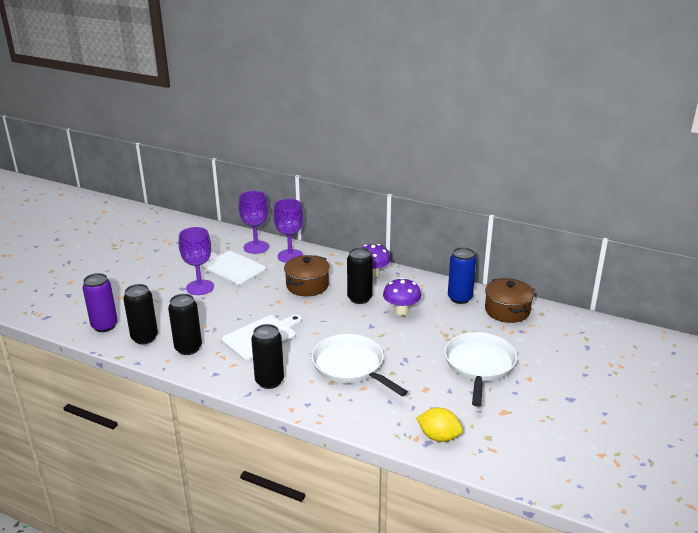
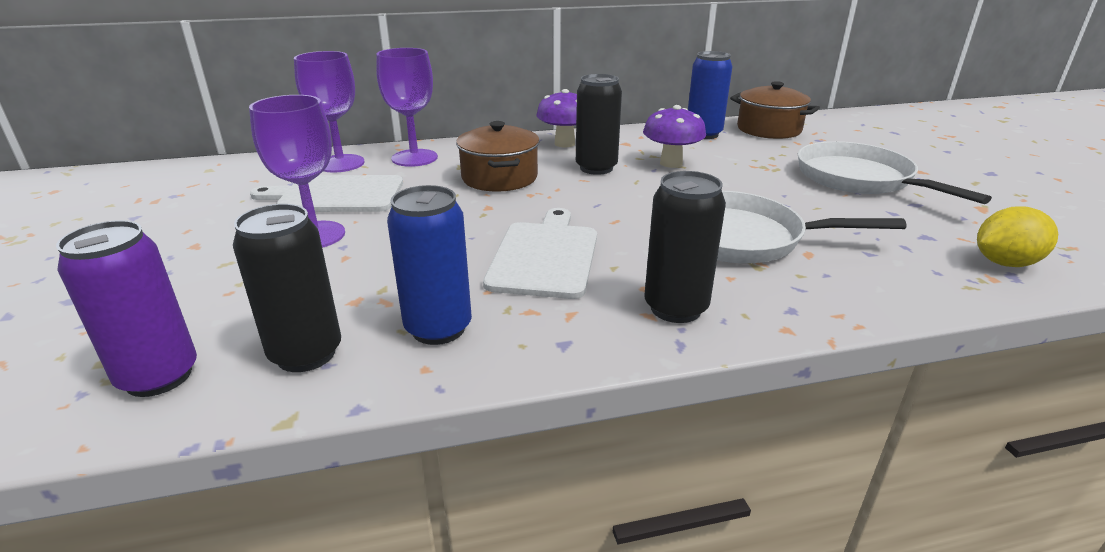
camera: 40 degrees left, 0 degrees up
black can [168,294,202,355] -> blue can [387,185,472,345]

